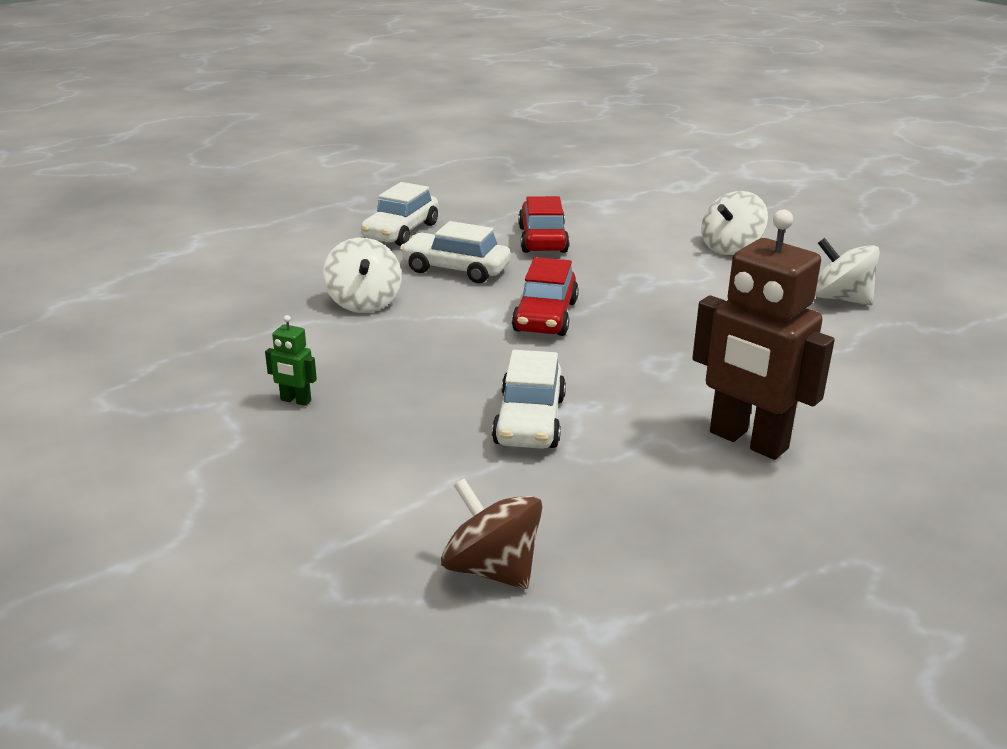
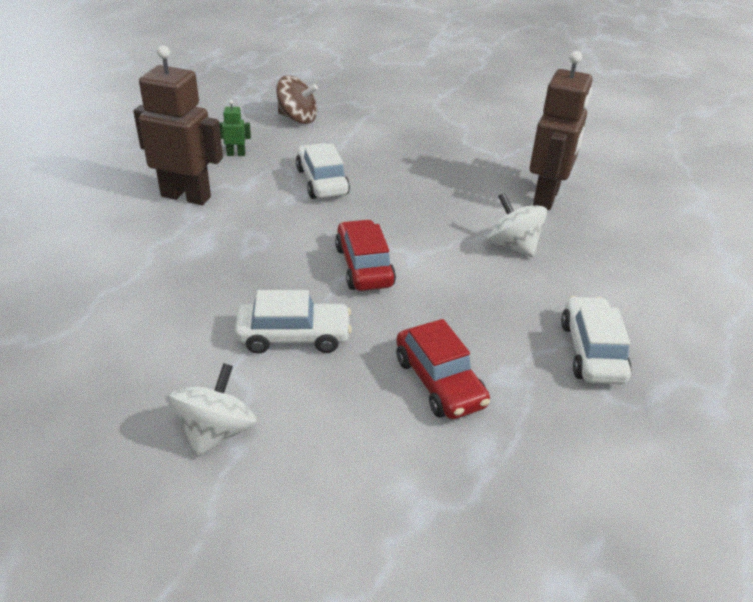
camera: 155 degrees right, 10 degrees up
green robot [265,315,317,406] -> green robot moved to [219,100,251,156]
white car [400,221,511,283] -> white car moved to [235,290,352,354]
white spinning top [815,238,880,305] -> none
none -> brown robot [530,51,593,210]

